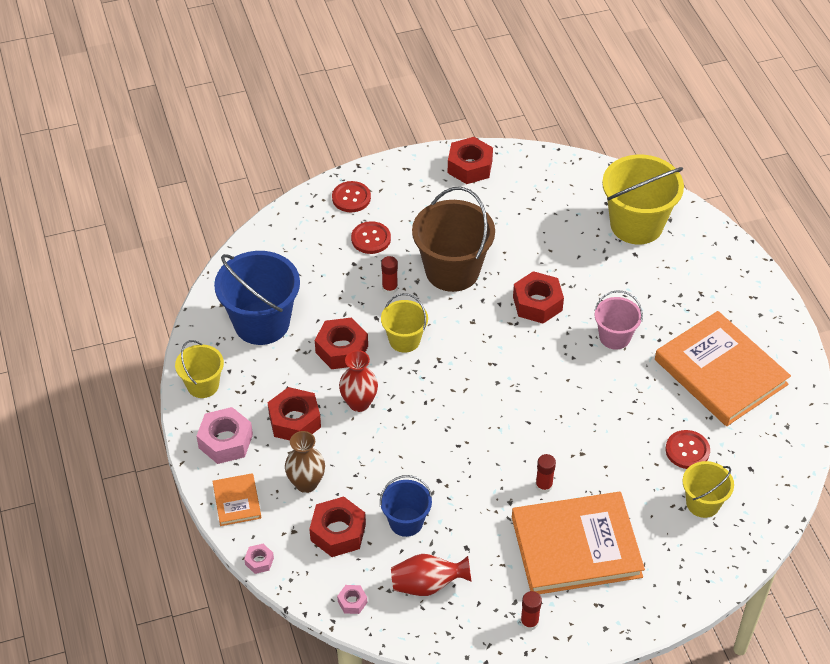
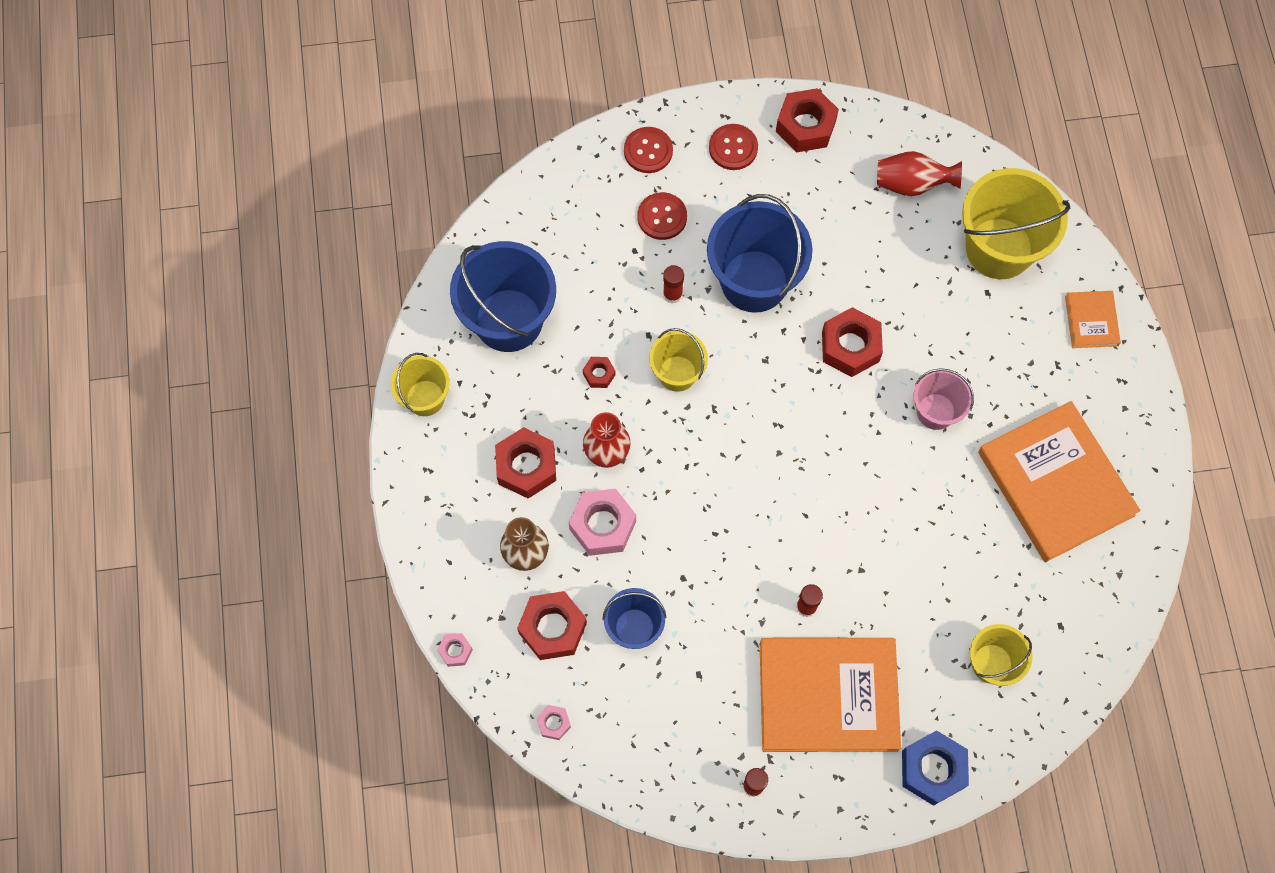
camera: 10 degrees right, 20 degrees up
pink nut [196,407,253,464] -> pink nut moved to [569,489,636,556]
orange book [212,473,261,526] -> orange book moved to [1065,291,1121,348]
red nut [315,318,368,369] -> red nut [583,357,616,388], size x0.50
red vase [391,554,471,596] -> red vase moved to [877,151,962,196]
brown bucket [412,187,495,292] -> blue bucket [707,194,813,313]
red button [665,430,710,469] -> red button moved to [709,124,758,170]
none -> blue nut [902,730,969,806]

